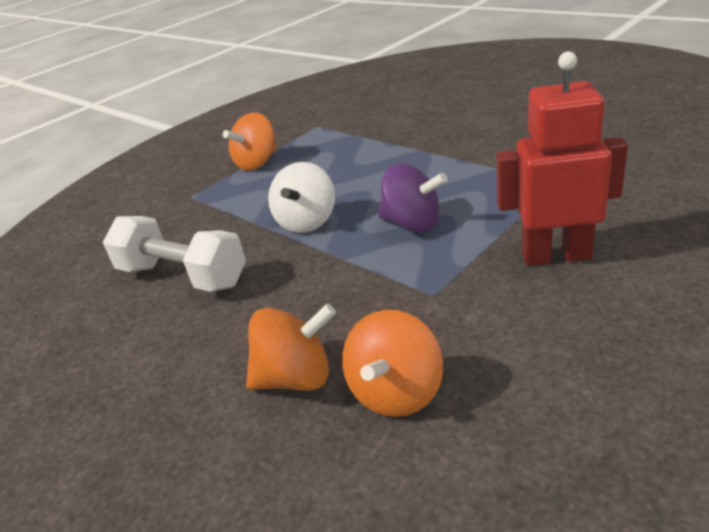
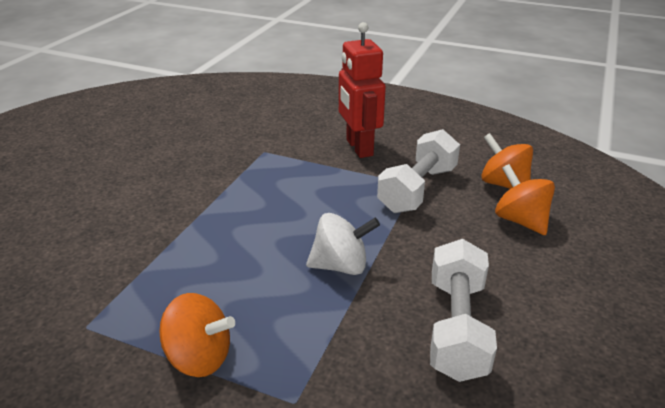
camera: 115 degrees left, 0 degrees up
orange spinning top [342,310,443,417] -> orange spinning top turned 135 degrees counterclockwise [481,133,533,189]
purple spinning top [378,163,448,232] -> none
none -> white dumbbell [377,129,460,213]

